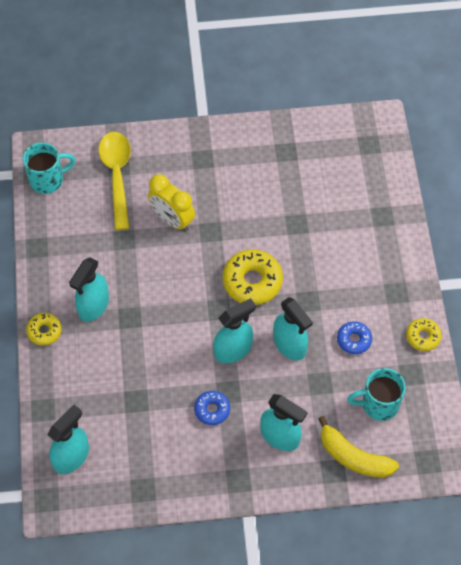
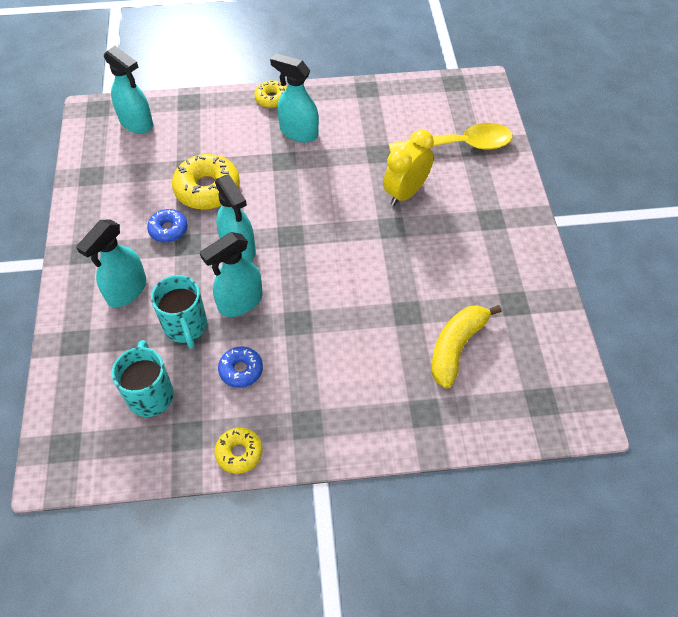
camera: 90 degrees right, 5 degrees down
turquoise mug [23,142,76,194] -> turquoise mug moved to [151,275,207,349]
yellow donut [223,249,283,305] -> yellow donut moved to [172,154,240,210]
yellow banana [318,416,399,478] -> yellow banana moved to [431,305,502,389]

